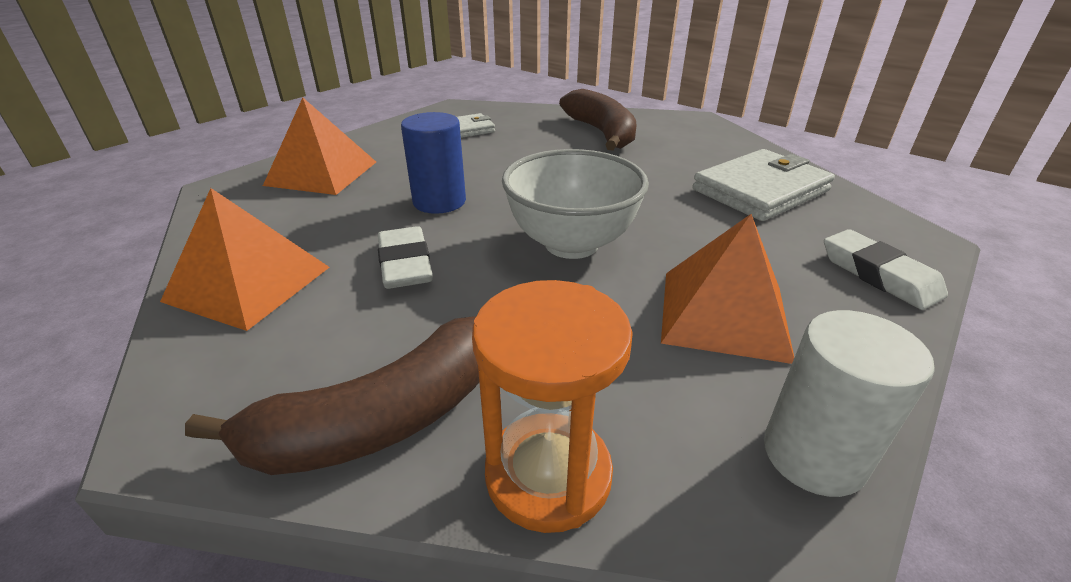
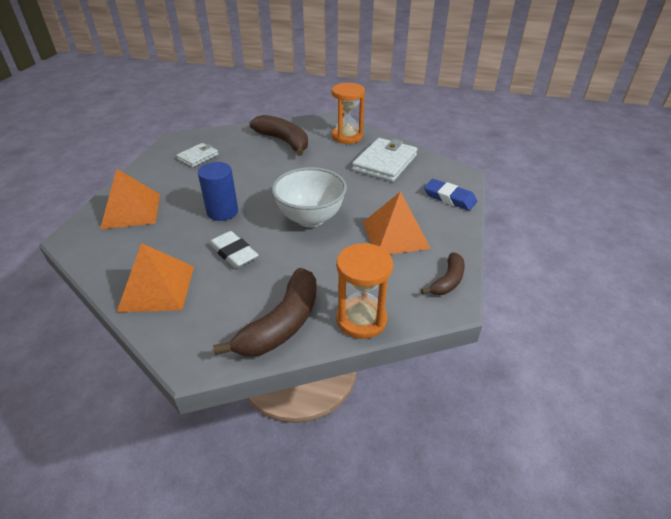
camera: 25 degrees left, 5 degrees up
white cylinder [764,310,935,497] -> brown banana [421,252,465,295]
white eraser [824,229,948,310] -> blue eraser [424,179,477,211]
none -> orange hourglass [332,83,365,144]

